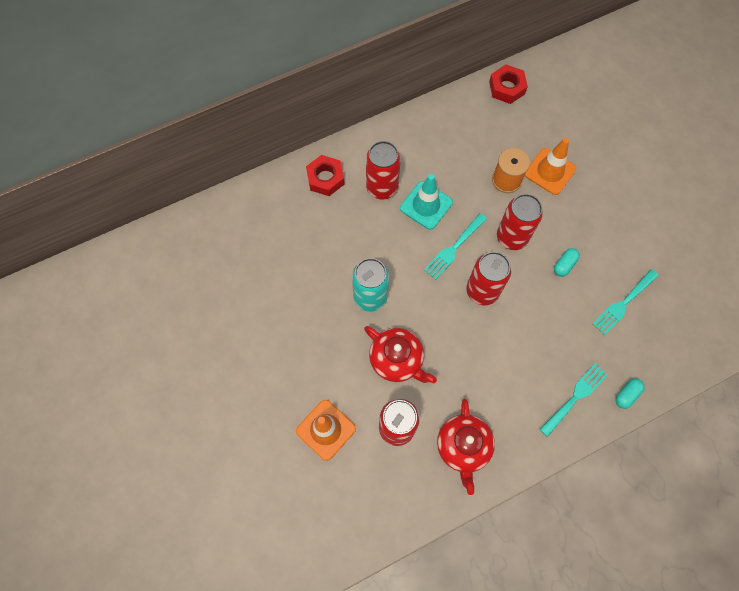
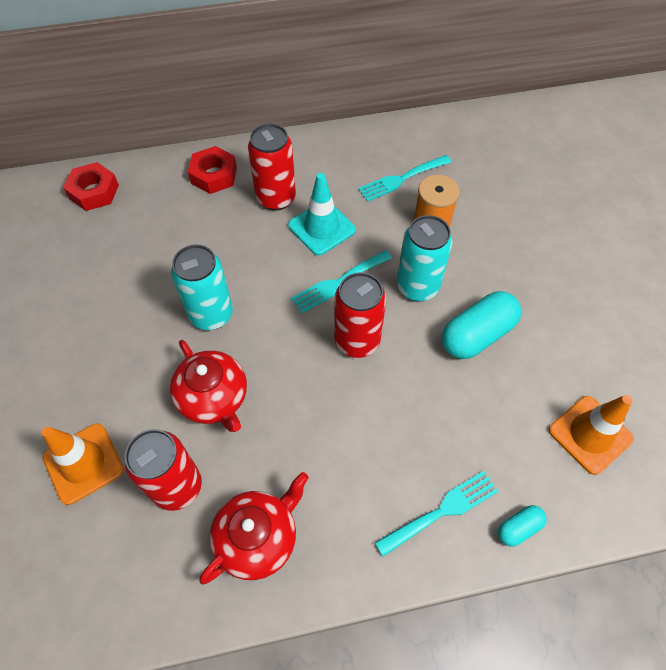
camera: 15 degrees right, 10 degrees down
red teapot [437,399,495,495] -> red teapot turned 150 degrees counterclockwise [200,472,309,584]
red nut [489,64,528,104] -> red nut moved to [63,162,119,211]
red can [497,194,543,250] -> turquoise can [397,215,453,301]
orange traffic cone [525,138,576,195] -> orange traffic cone moved to [549,395,634,475]
turquoise capsule [554,248,580,277] -> turquoise capsule [442,291,521,359], size x1.97
turquoise fork [592,269,659,335] -> turquoise fork moved to [358,155,451,202]

